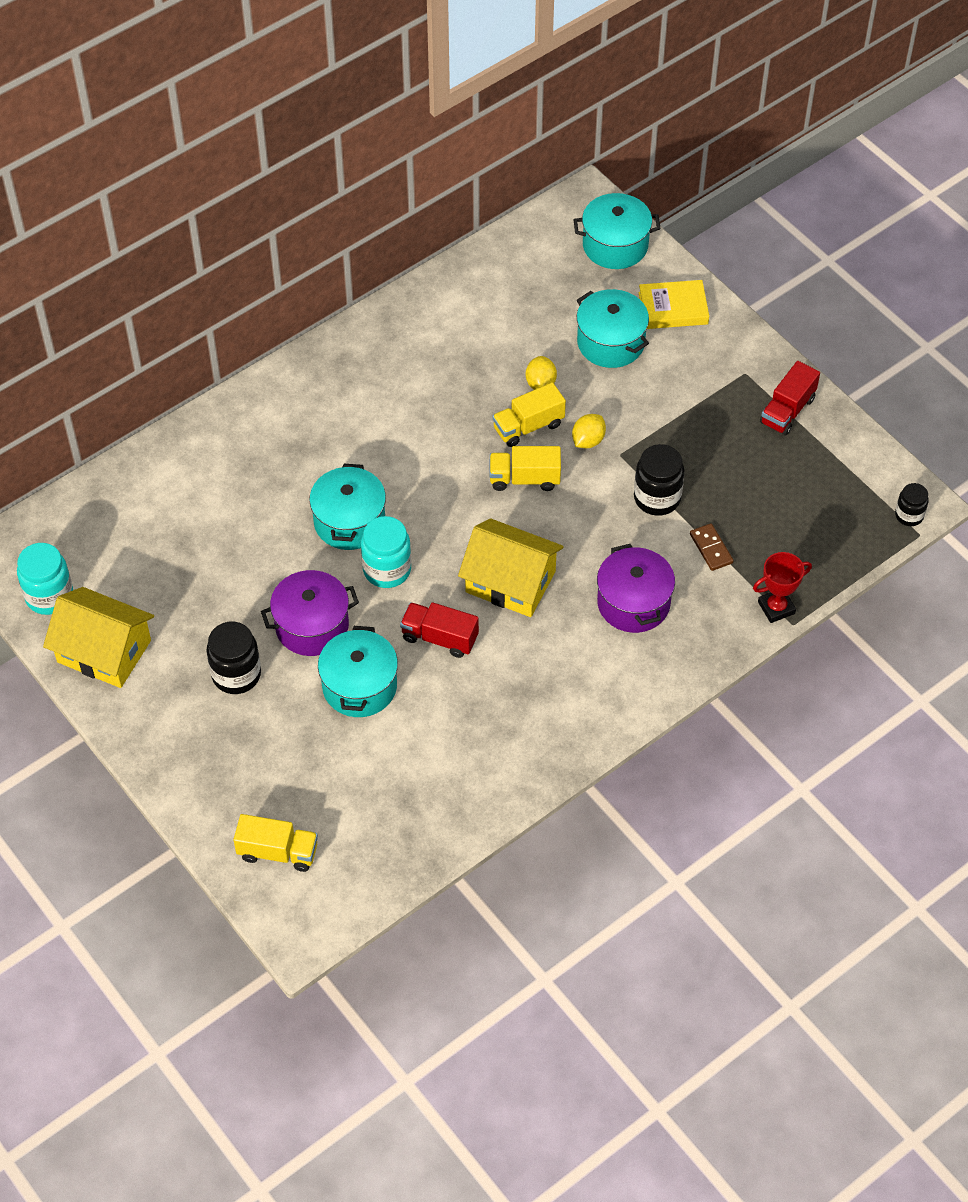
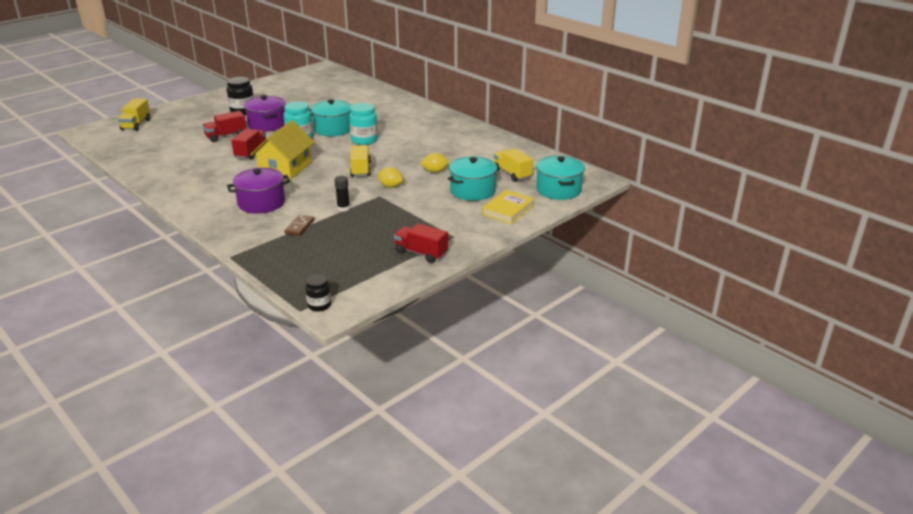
camera: 85 degrees right, 25 degrees down
turquoise jar [17,543,73,615] -> turquoise jar moved to [349,103,378,145]
yellow house [43,587,154,688] -> none
turquoise pot [318,626,398,717] -> red truck [202,111,247,142]
yellow truck [492,382,566,447] -> yellow truck moved to [494,149,533,182]
black jar [634,444,685,516] -> black glue stick [335,176,350,212]
yellow book [639,280,709,329] -> yellow book turned 45 degrees clockwise [482,190,535,224]
brown domino [690,523,734,571] -> brown domino turned 45 degrees counterclockwise [284,215,315,236]
red trophy [753,552,812,623] -> none

